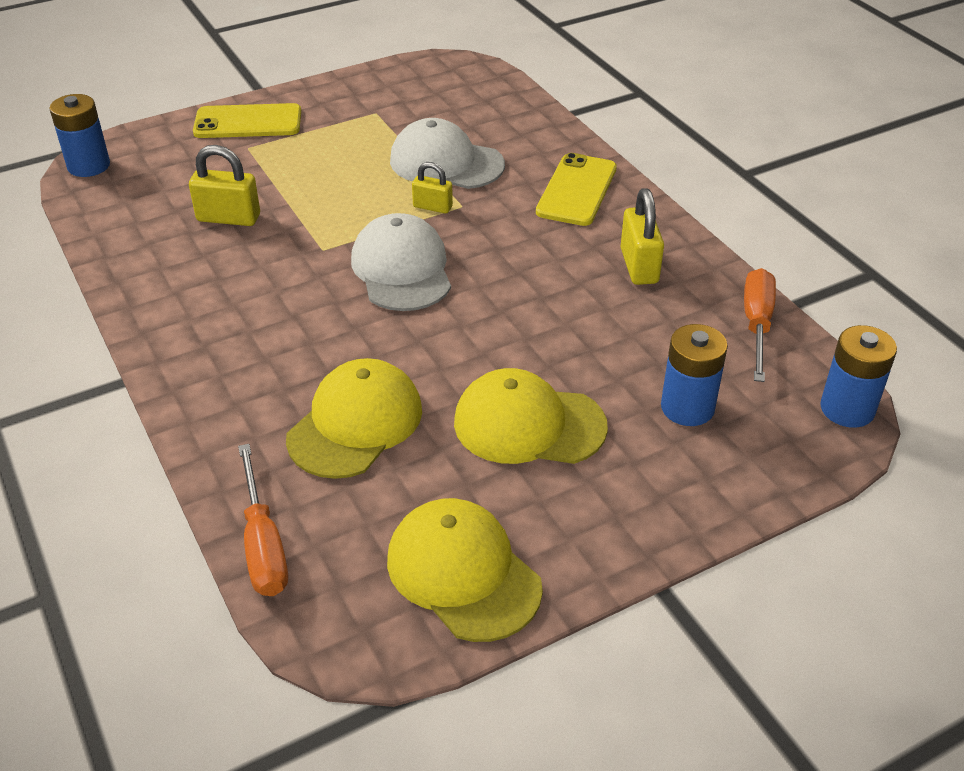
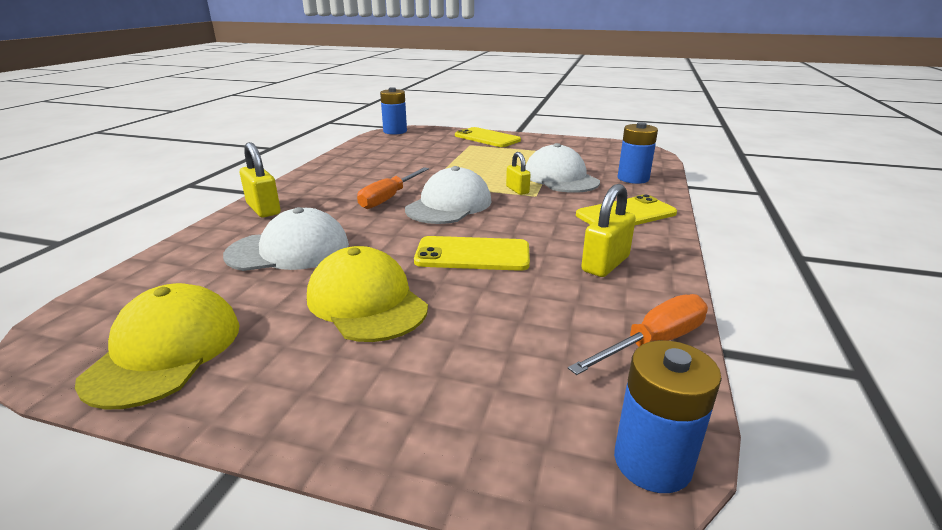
camera: 45 degrees right, 15 degrees down
yellow padlock [189,145,260,226] -> yellow padlock moved to [240,142,281,217]
orange screwdriver [238,444,288,596] -> orange screwdriver moved to [357,167,429,209]
yellow cap [286,358,422,479] -> white cap [223,207,349,271]
blue battery [661,324,728,426] -> blue battery moved to [618,122,658,184]
none -> yellow phone [414,236,530,271]

